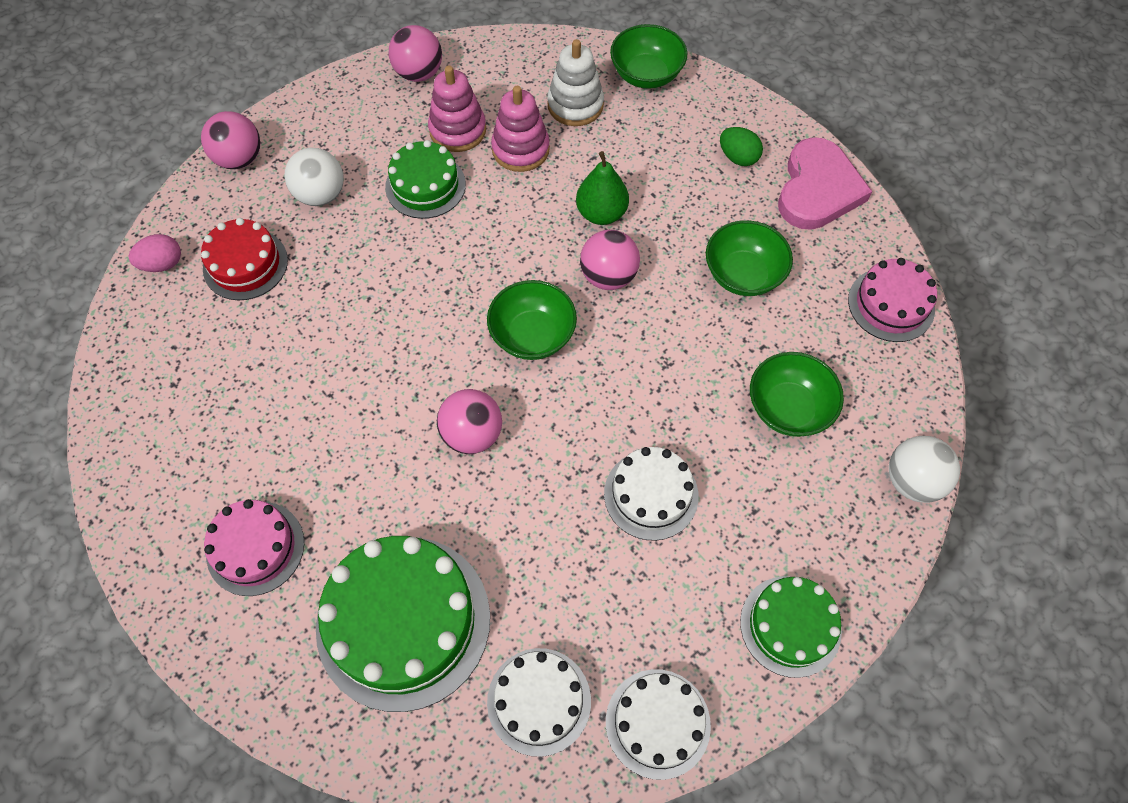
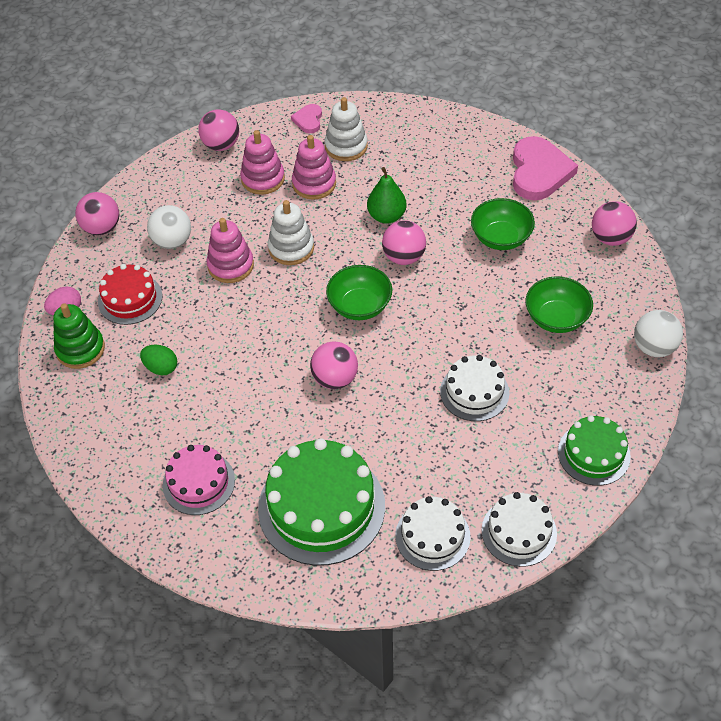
camera: 10 degrees left, 10 degrees down
green cake [385,140,466,219] -> none
green bowl [610,24,687,89] -> none
green egg [720,127,763,166] -> green egg moved to [140,345,177,375]
pink cake [848,258,937,342] -> pink ball [592,201,637,246]
none -> green stacking toy [53,303,105,369]
none -> pink stacking toy [206,218,254,283]
none -> white stacking toy [268,200,314,265]
none -> pink heart [291,104,322,133]

